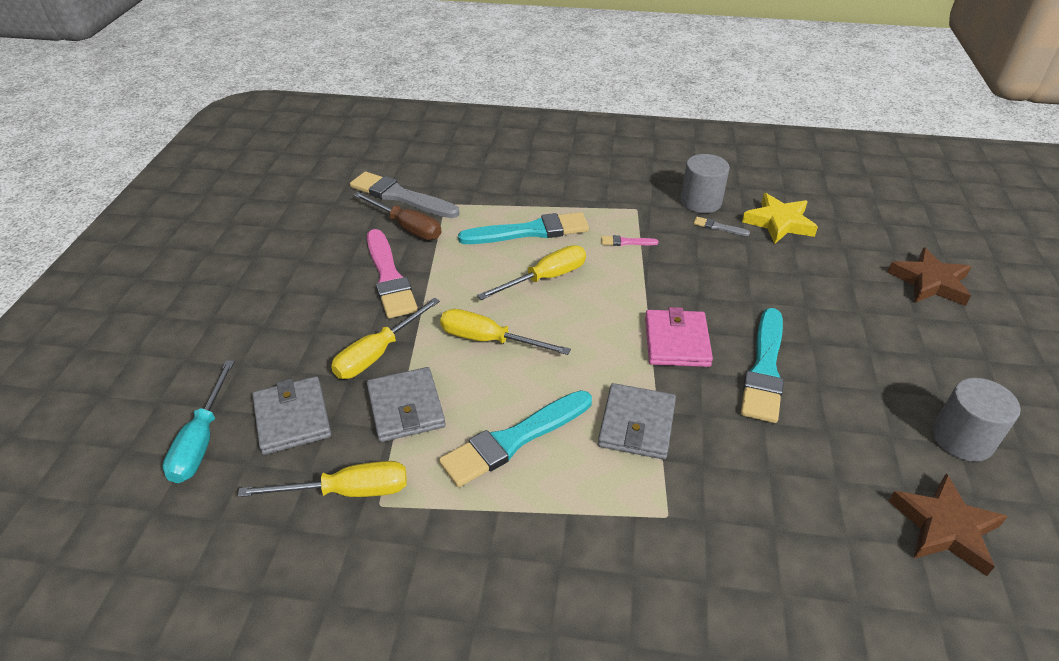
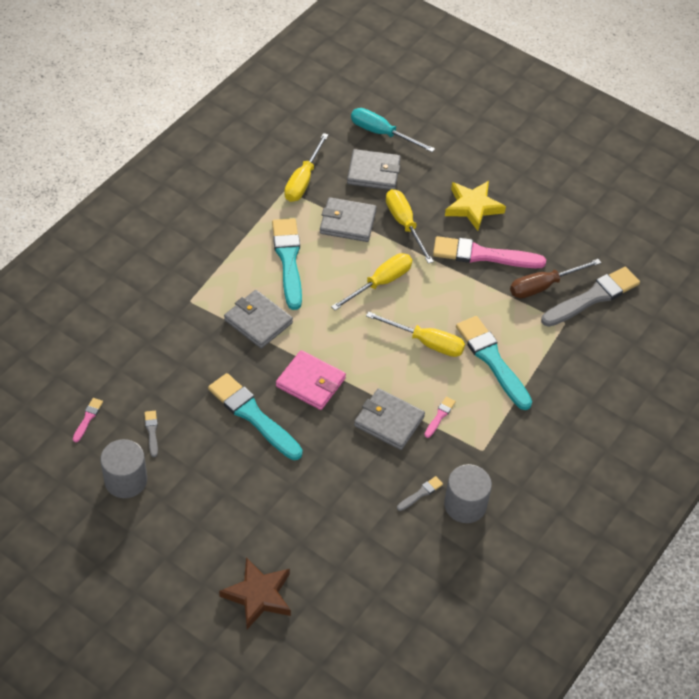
camera: 115 degrees right, 10 degrees up
turquoise brush [458,212,589,244] -> turquoise brush turned 135 degrees clockwise [456,316,532,410]
yellow screwdriver [477,245,586,300] -> yellow screwdriver turned 60 degrees counterclockwise [366,311,465,357]
yellow star [742,193,818,244] -> yellow star moved to [445,181,506,231]
brown star [889,473,1008,576] -> pink brush [73,398,103,442]
none -> grey brush [144,411,158,457]
none -> grey wallet [354,388,425,450]

